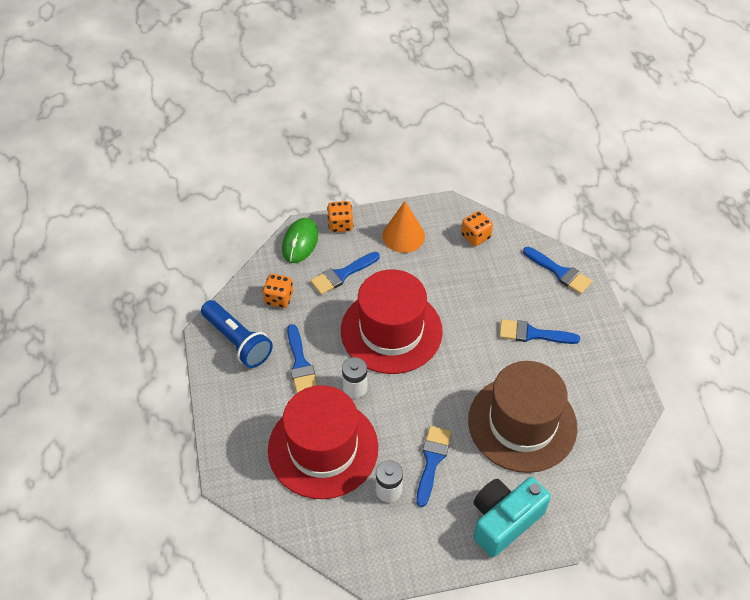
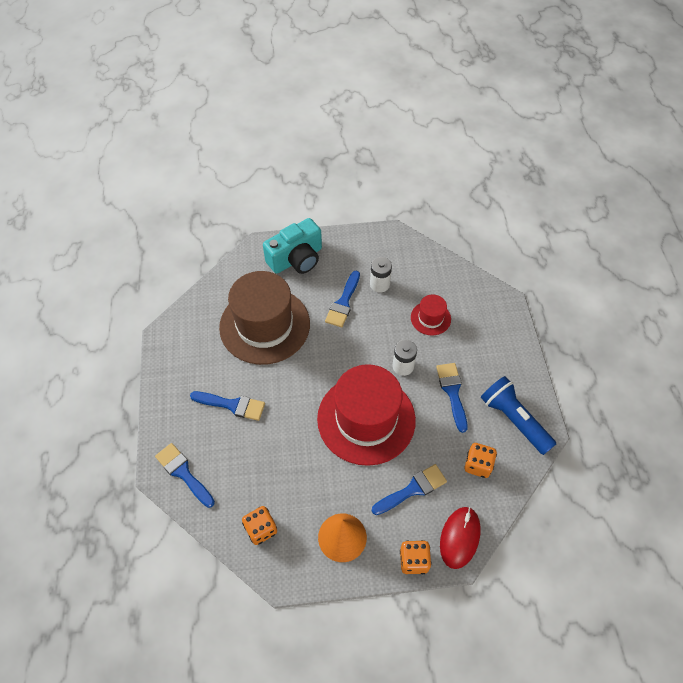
camera: 175 degrees left, 5 degrees up
red hat [268,385,378,499] -> red hat [411,294,451,336], size x0.45
green mouse [282,218,318,263] -> red mouse [440,507,481,569]

